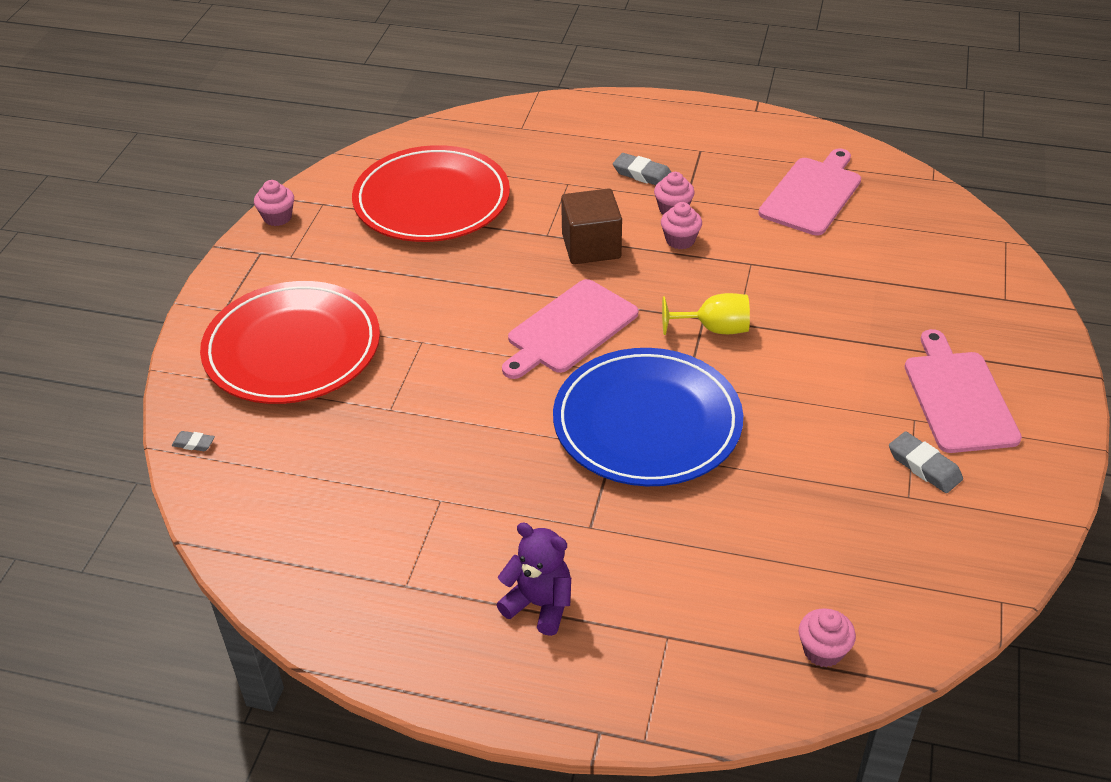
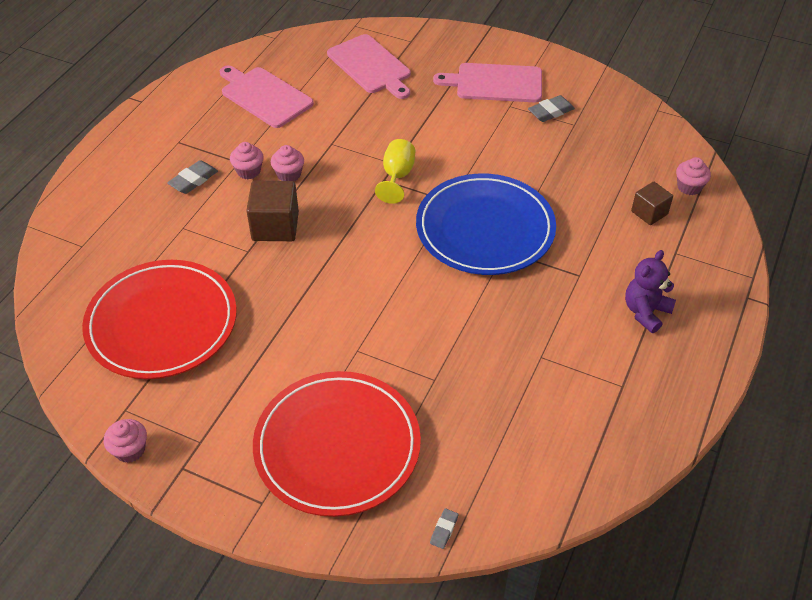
camera: 80 degrees left, 5 degrees up
pink cutting board [502,279,638,379] -> pink cutting board moved to [327,34,411,99]
none -> brown cube [631,182,673,225]

